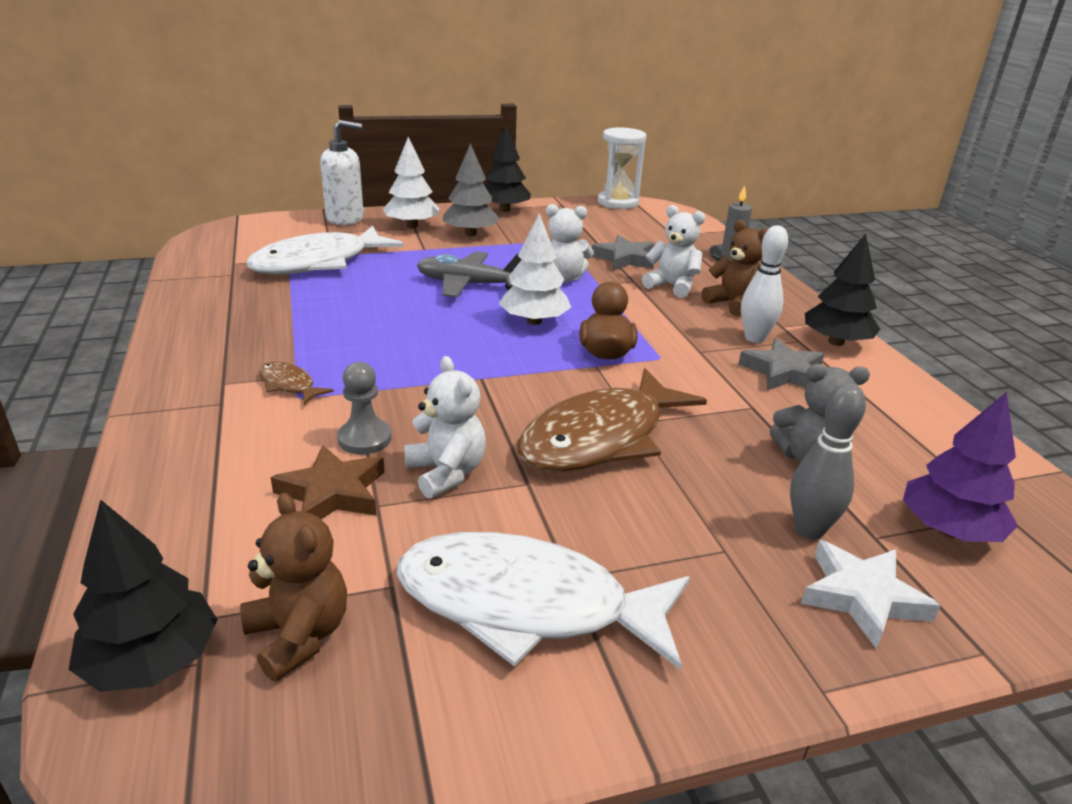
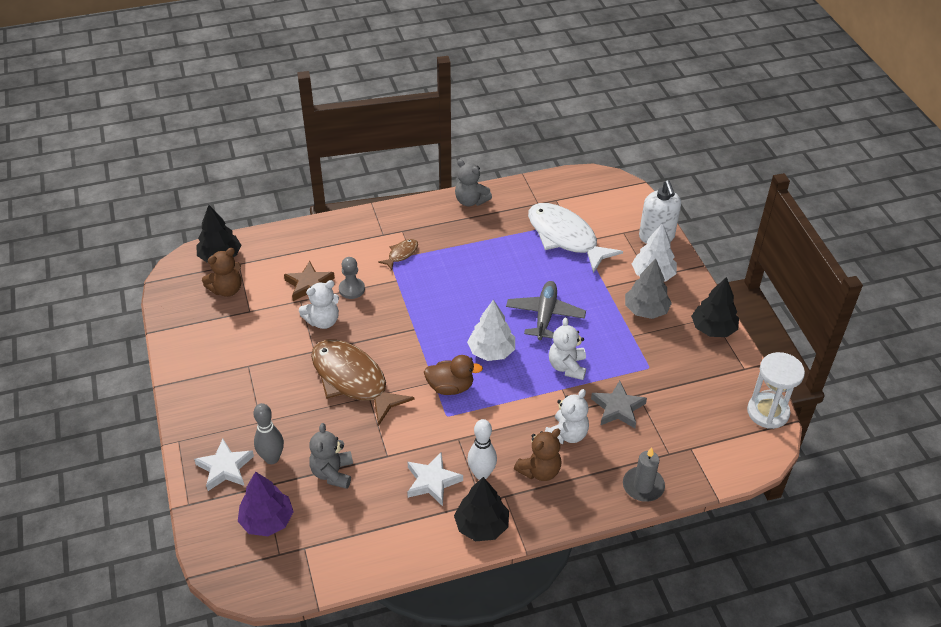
camera: 90 degrees right, 15 degrees up
white fish [396,532,690,670] -> none
grey star [738,338,824,391] -> white star [407,452,463,506]
none -> grey teddy bear [455,159,492,207]

